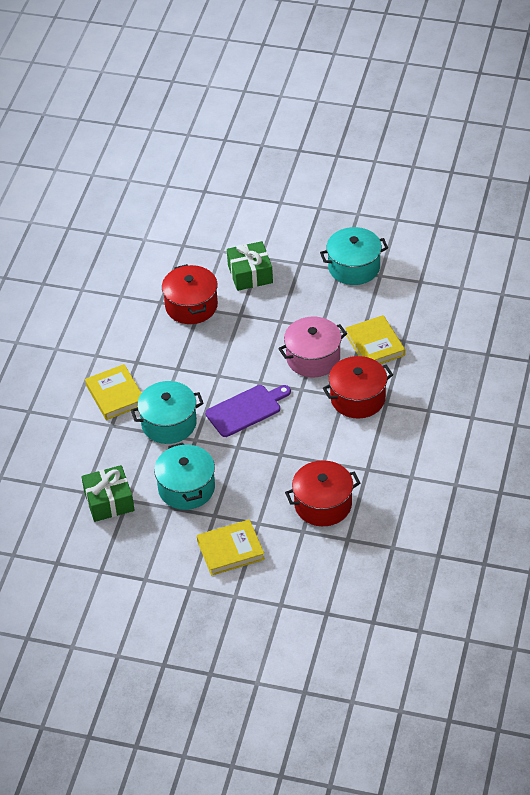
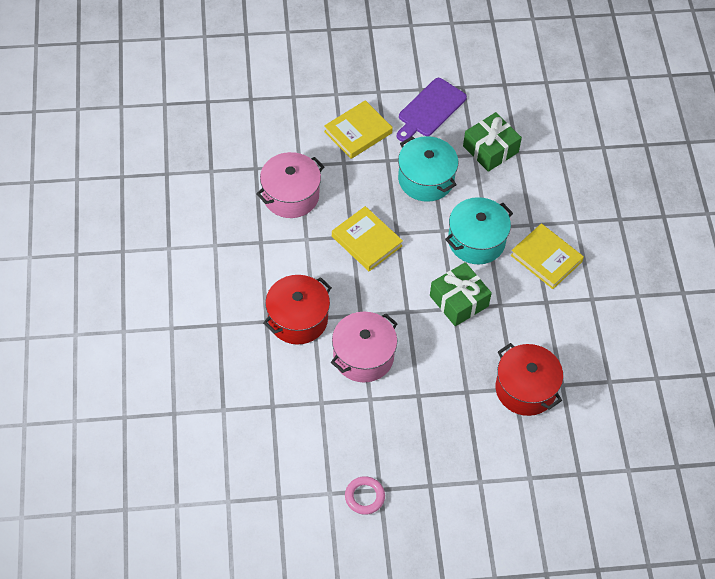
camera: 155 degrees right, 10 degrees up
purple cutting board [205,385,291,437] -> purple cutting board moved to [397,78,467,142]
green gift [227,241,273,291] -> green gift moved to [430,262,492,326]
red pot [285,460,360,526] -> pink pot [256,152,324,218]
turquoise pot [320,227,388,285] -> pink ring [345,476,385,515]
yellow book [345,315,405,364] -> yellow book moved to [332,206,403,271]

